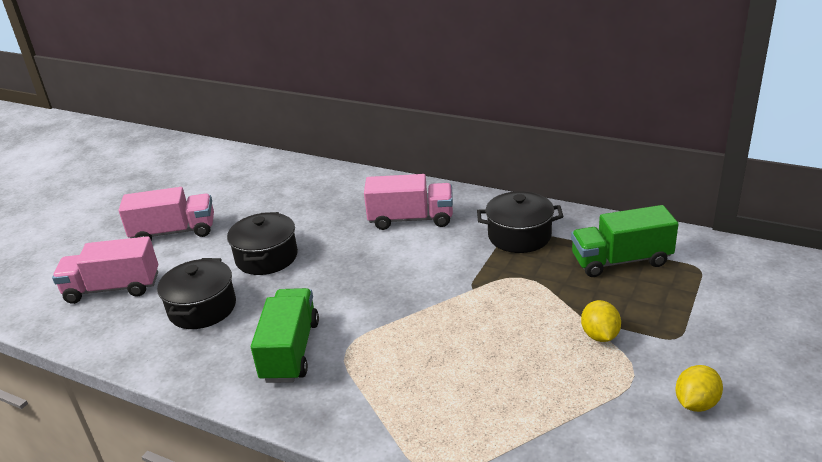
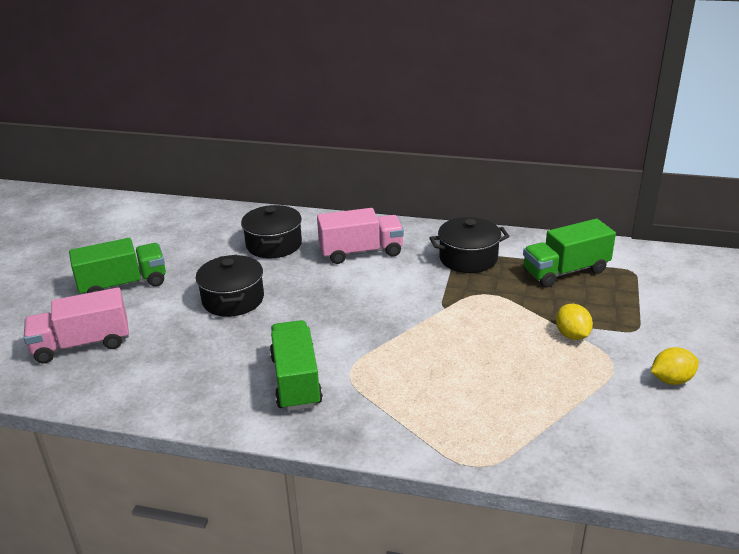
camera: 15 degrees left, 0 degrees up
pink truck [118,187,214,240] -> green truck [69,238,166,295]
black pot [157,258,236,329] -> black pot moved to [241,205,302,258]
yellow lemon [675,365,723,412] -> yellow lemon turned 45 degrees clockwise [651,347,699,385]

